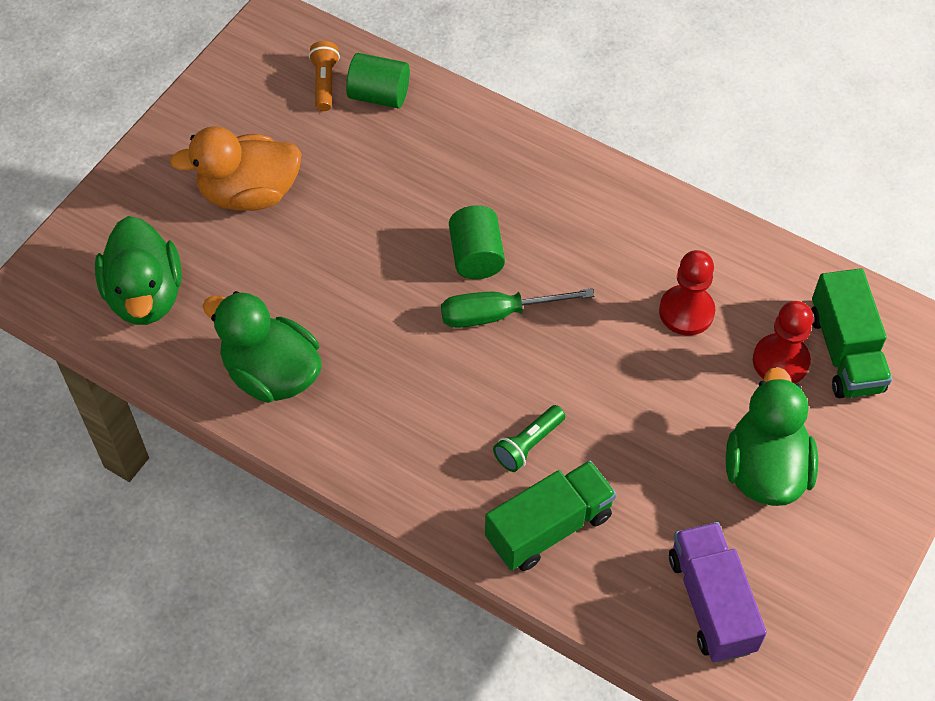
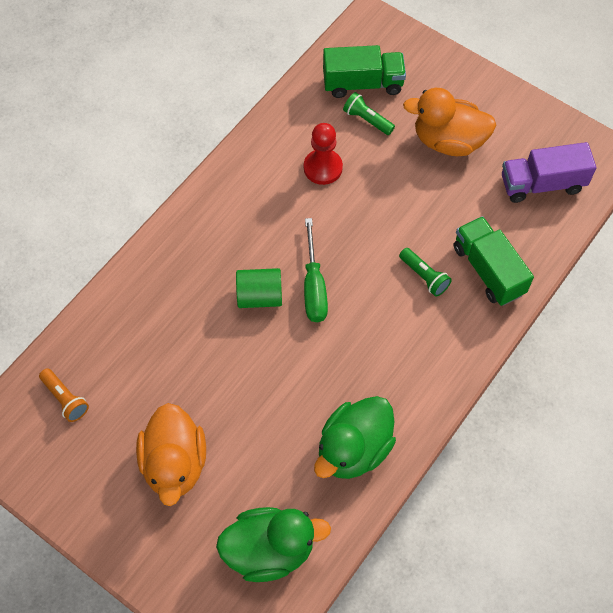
camera: 85 degrees left, 5 degrees up
orange flashlight [309,41,340,111] -> orange flashlight turned 135 degrees counterclockwise [39,368,89,422]
green cylinder [346,53,410,108] -> none
green duck [726,367,818,506] -> orange duck [403,88,496,156]
red pawn [753,301,814,384] -> green flashlight [343,92,395,135]

